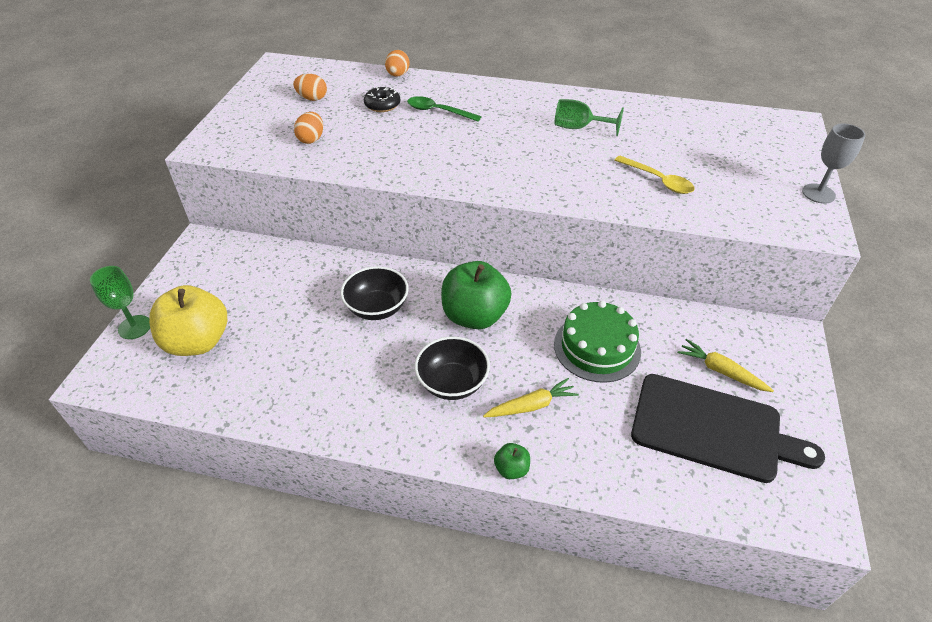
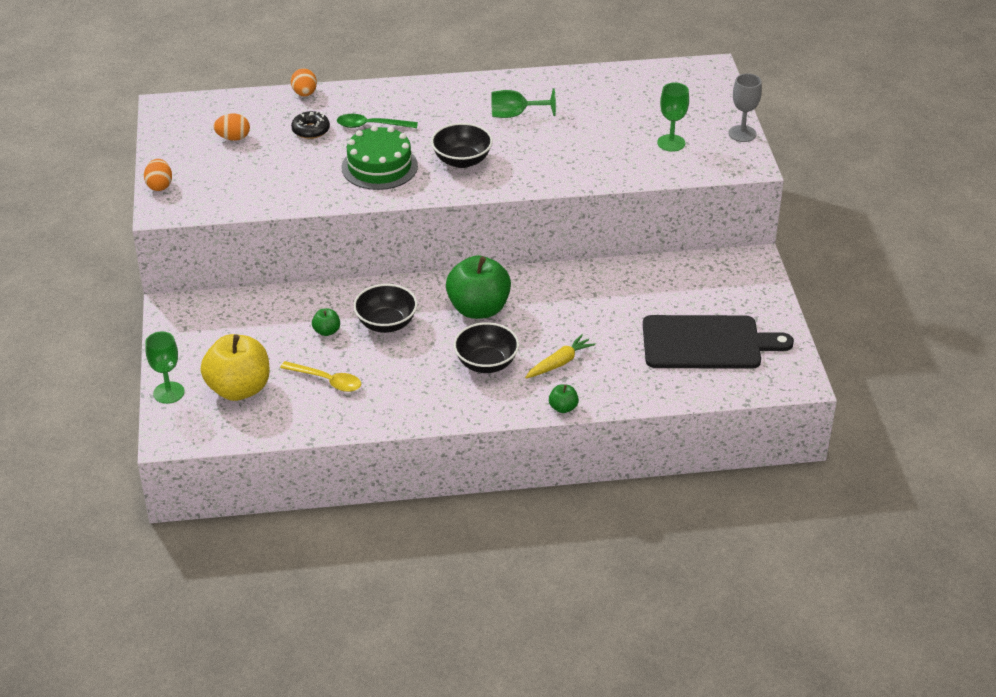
camera: 20 degrees left, 5 degrees down
orange egg [294,112,323,144] -> orange egg moved to [144,159,172,191]
green cake [554,301,641,383] -> green cake moved to [342,125,418,190]
yellow spoon [614,156,695,194] -> yellow spoon moved to [280,361,361,392]
yellow carrot [678,339,774,392] -> none
none -> green apple [312,309,340,336]
none -> black bowl [431,123,493,168]
none -> green goblet [657,83,689,152]

